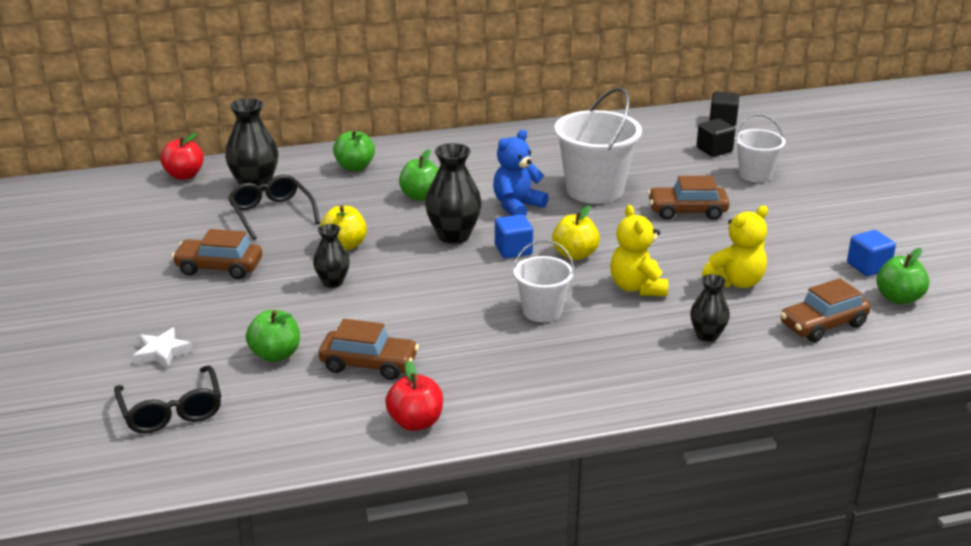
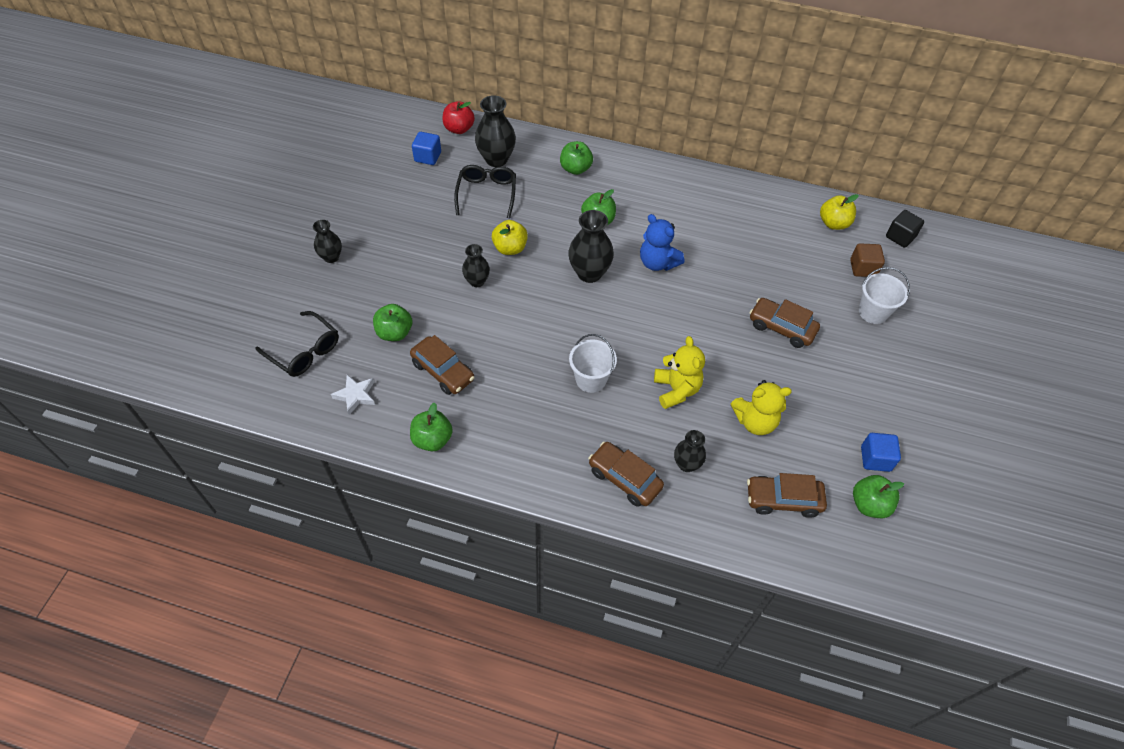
camera: 30 degrees right, 25 degrees up
black glasses [114,365,221,434] -> black glasses turned 60 degrees counterclockwise [255,311,339,377]
white star [133,328,193,369] -> white star moved to [331,375,375,415]
brown car [172,229,262,279] -> brown car moved to [588,441,664,507]
red apple [385,361,443,431] -> green apple [410,403,453,451]
blue teddy bear [493,130,549,216] -> blue teddy bear turned 120 degrees counterclockwise [640,214,685,271]
blue cube [495,214,533,259] -> blue cube moved to [412,132,441,165]
yellow apple [552,205,600,260] -> yellow apple moved to [820,194,859,230]
white bucket [554,88,642,204] -> none
yellow teddy bear [610,205,668,296] -> yellow teddy bear turned 150 degrees clockwise [654,336,705,409]
black cube [697,119,735,157] -> brown cube [850,243,885,277]
none -> black vase [313,220,342,263]

